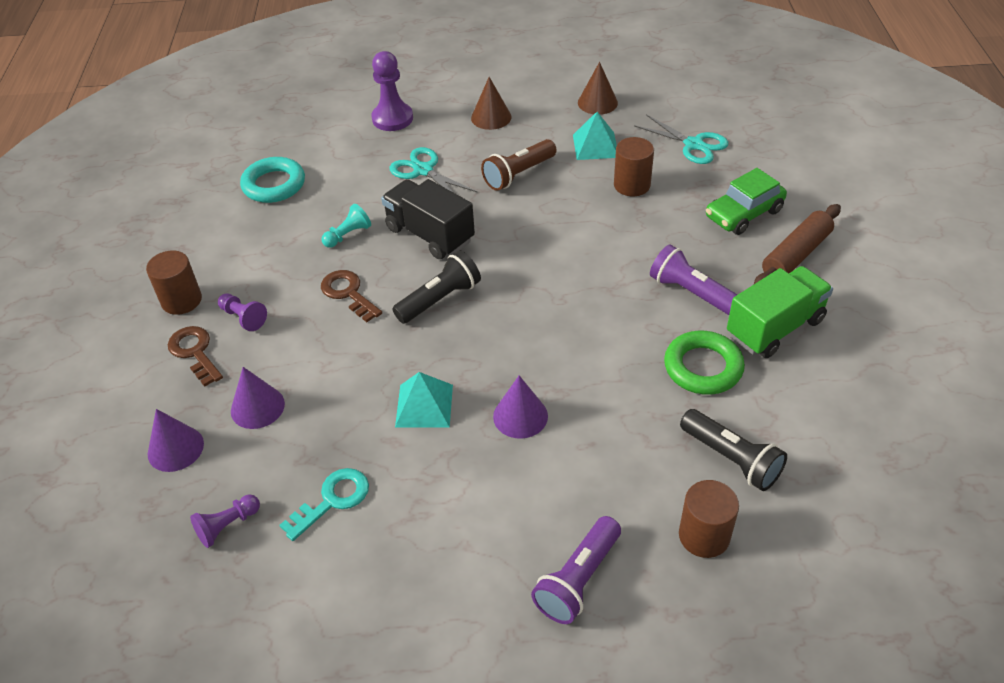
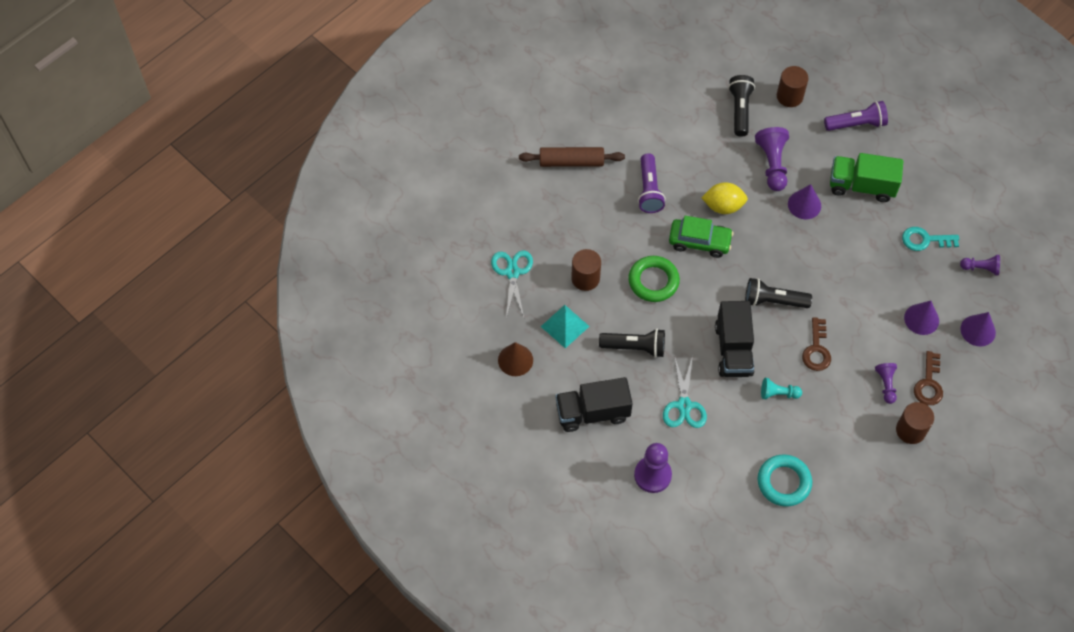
camera: 135 degrees left, 15 degrees up
turquoise pyramid [395,372,453,427] -> none
brown cone [471,77,511,130] -> black truck [556,377,633,432]
brown flashlight [481,139,557,191] -> black flashlight [599,329,665,358]
green ring [664,331,745,395] -> green ring moved to [628,256,680,302]
green car [706,168,787,235] -> green car moved to [669,216,733,258]
green truck [727,266,833,358] -> green truck moved to [830,153,903,202]
none -> yellow lemon [701,182,748,214]
none -> purple pawn [755,127,789,191]

